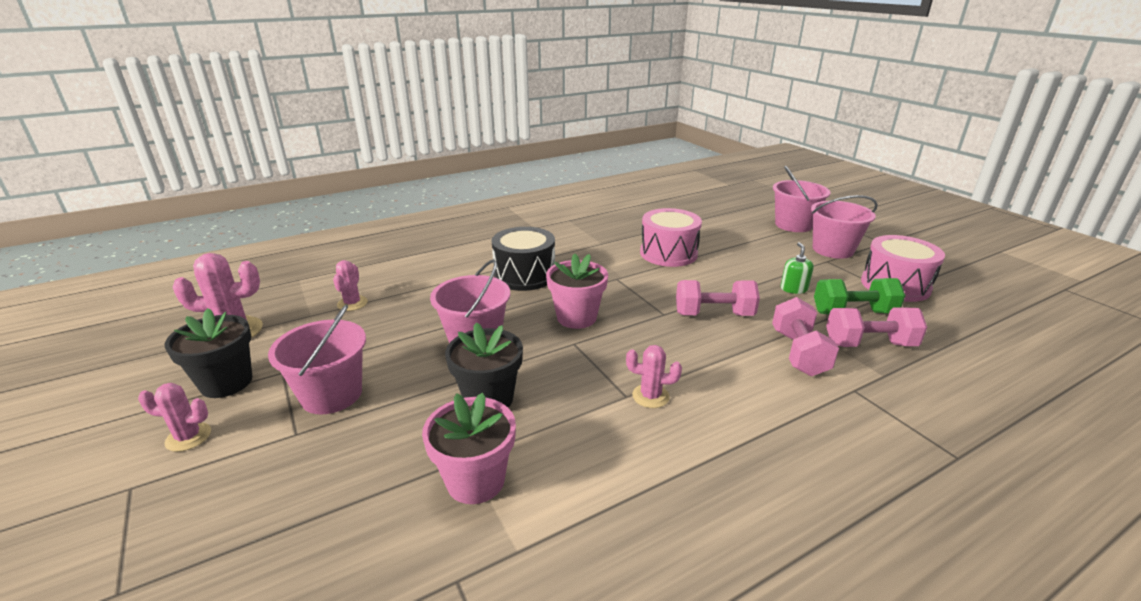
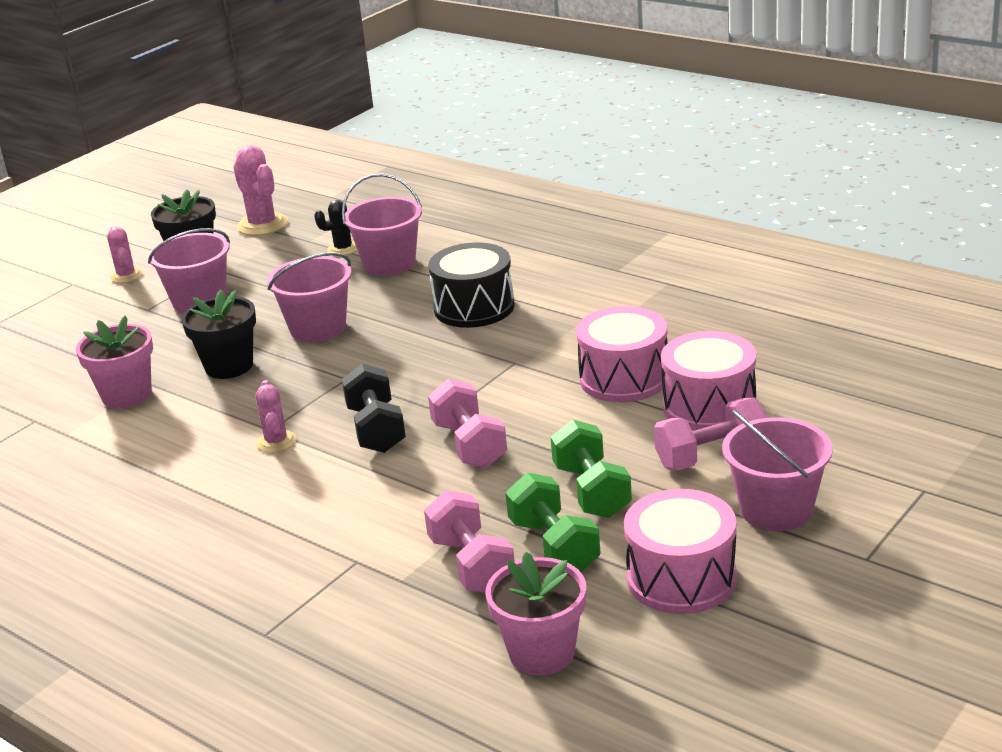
camera: 70 degrees right, 0 degrees up
pink cactus [333,260,368,311] -> black cactus [314,200,357,255]
pink flower pot [546,254,608,329] -> pink flower pot moved to [485,552,586,675]
pink dumbbell [772,297,839,376] -> pink dumbbell moved to [654,398,768,470]
pink bucket [773,166,830,232] -> pink bucket moved to [342,173,422,276]
green soap dispenser [780,242,814,294] -> green dumbbell [551,420,632,518]
none -> black dumbbell [342,364,406,453]
none -> pink drum [661,331,756,431]

